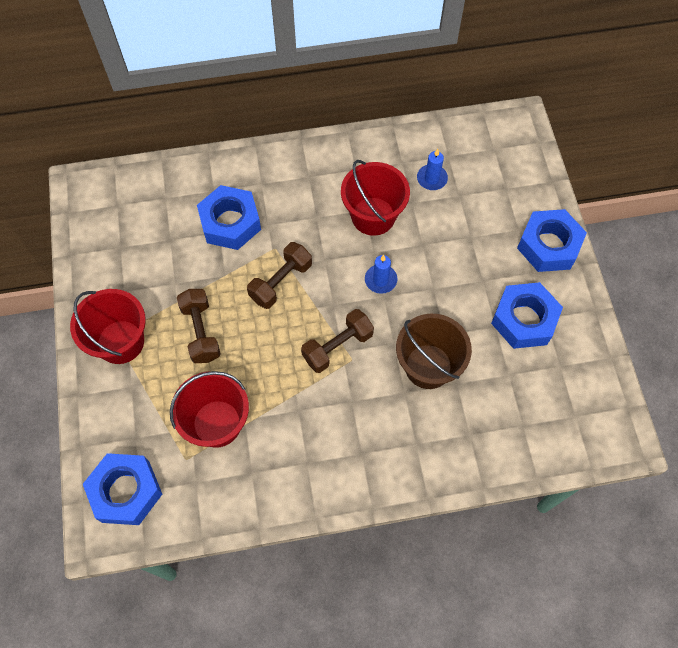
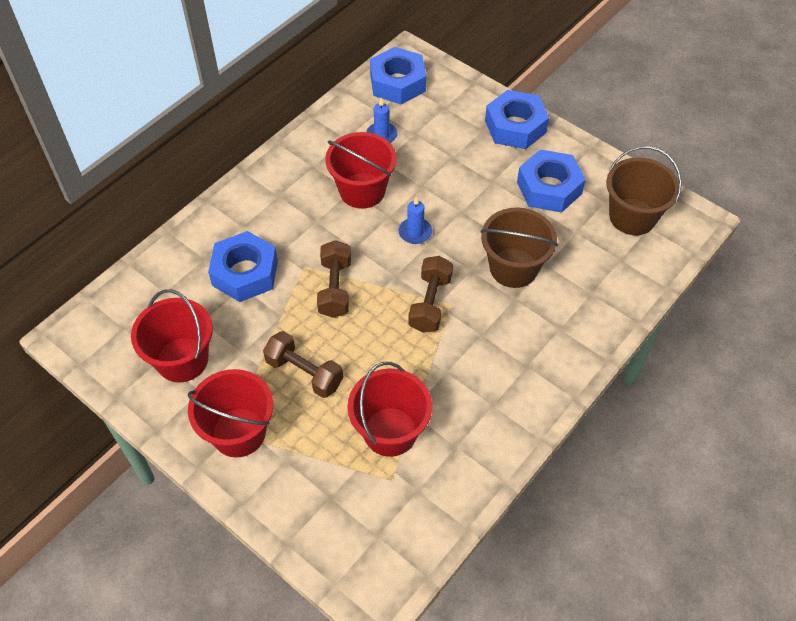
camera: 40 degrees left, 10 degrees down
blue nut [83,453,162,525] -> blue nut moved to [370,47,426,105]
none -> red bucket [131,289,213,383]
none -> brown bucket [606,146,682,235]

